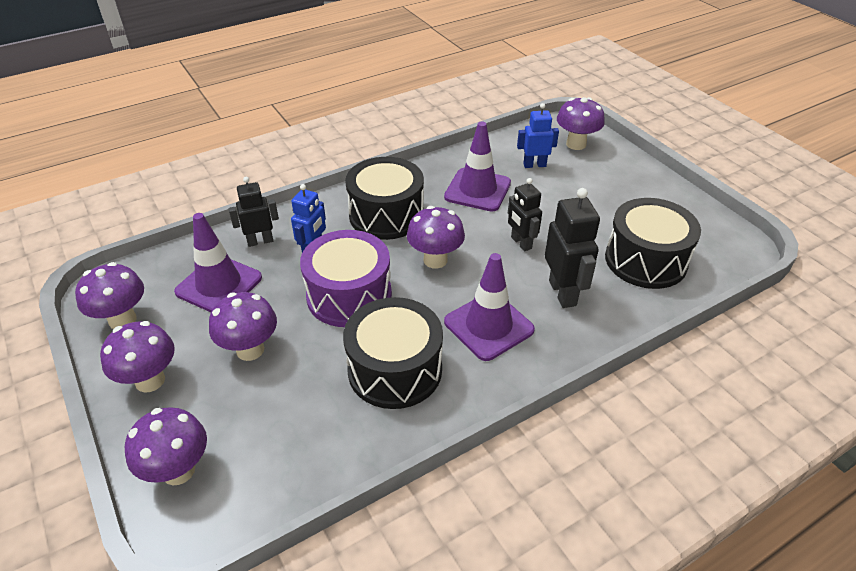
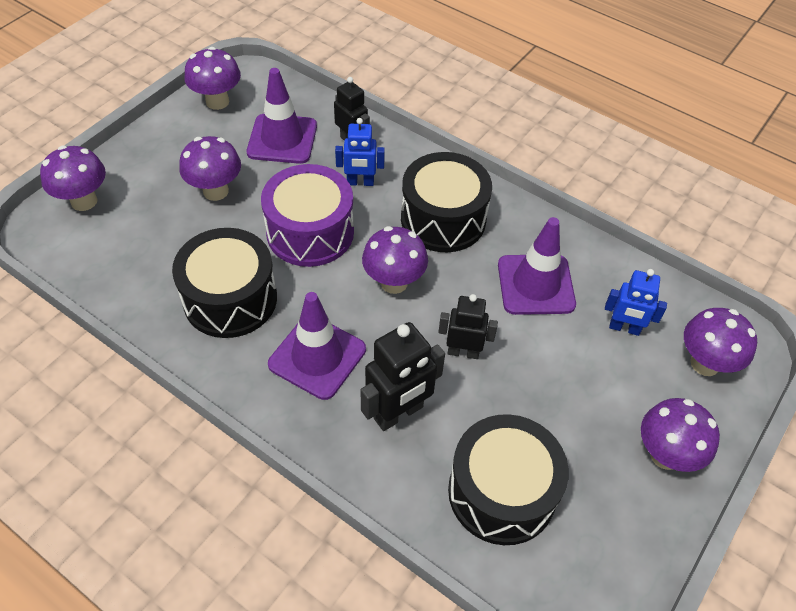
camera: 65 degrees right, 10 degrees up
purple mushroom [100,321,175,393] -> purple mushroom moved to [641,398,720,472]
black robot [508,178,542,251] -> black robot turned 60 degrees clockwise [439,294,498,359]
blue robot [517,103,559,168] -> blue robot turned 135 degrees clockwise [605,269,667,336]

